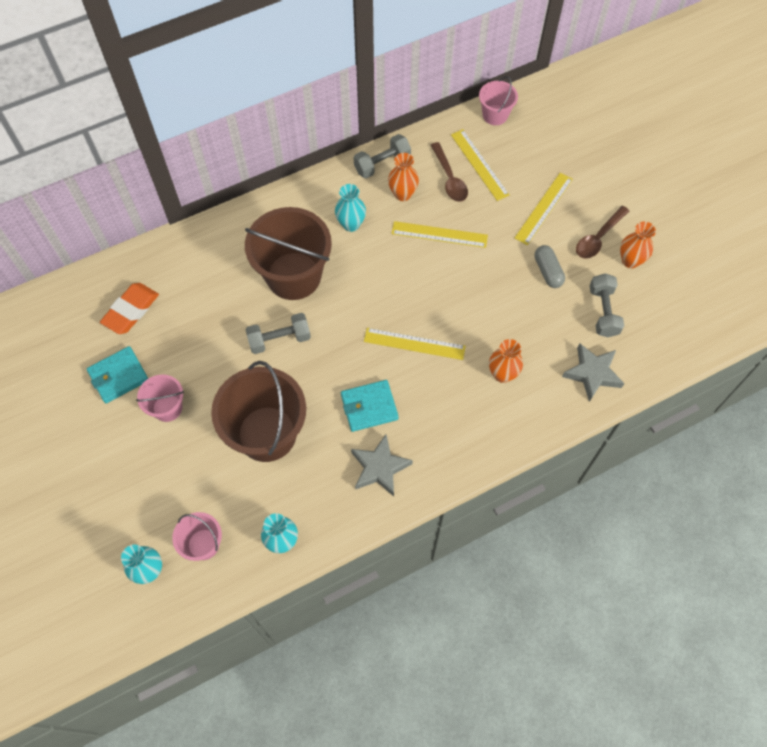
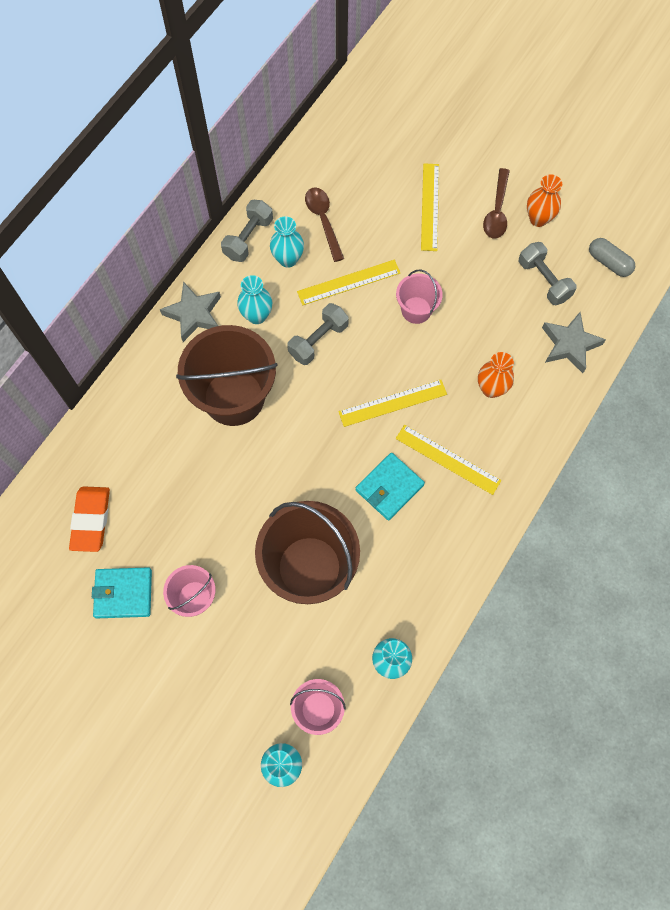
camera: 30 degrees left, 5 degrees up
turquoise wallet [87,346,148,403] -> turquoise wallet turned 60 degrees clockwise [92,567,152,618]
grey dumbbell [245,313,311,354] -> grey dumbbell moved to [287,303,349,365]
grey star [351,435,413,497] -> grey star moved to [160,282,221,342]
orange vase [388,153,419,201] -> turquoise vase [270,217,304,268]
brown spoon [431,142,468,202] -> brown spoon turned 150 degrees counterclockwise [305,187,344,262]
yellow ruler [451,129,510,201] -> yellow ruler moved to [396,425,501,495]
pink bucket [479,76,518,125] -> pink bucket moved to [396,269,443,324]
grey capsule [535,245,565,288] -> grey capsule moved to [589,238,635,277]

